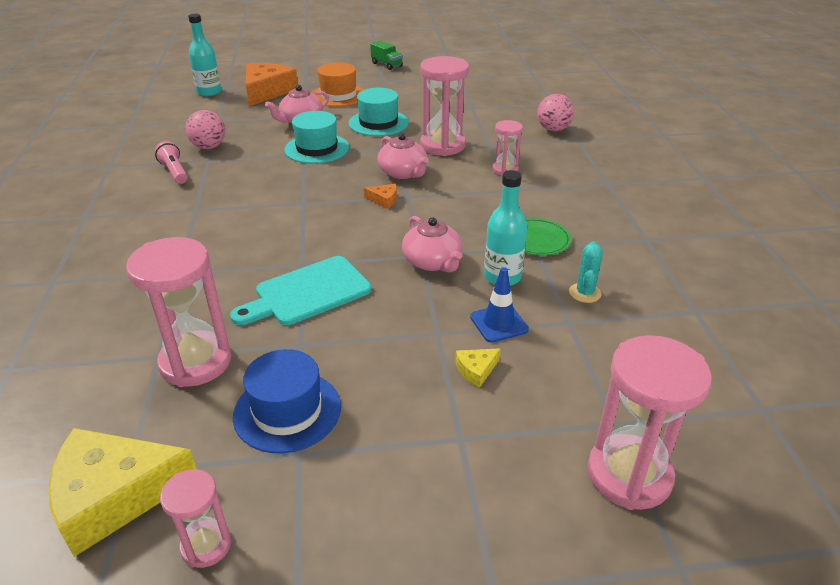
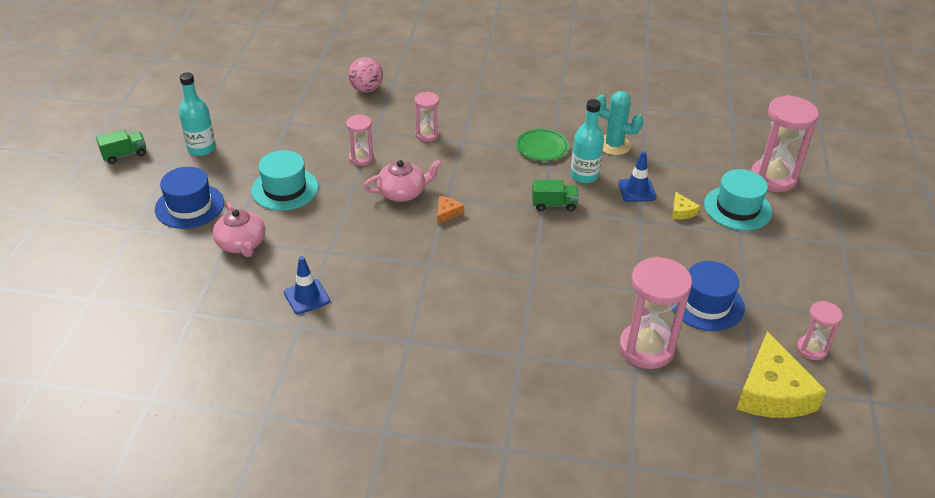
camera: 75 degrees left, 5 degrees up
pink flashlight [154,141,188,184] -> none
pink ball [186,110,225,149] -> none
turquoise bottle [188,14,221,96] -> turquoise bottle moved to [179,72,216,156]
turquoise cutting board [230,256,371,325] -> none
orange cheese [246,63,298,106] -> none
turquoise hat [284,111,349,164] -> turquoise hat moved to [704,169,772,230]
orange hat [312,62,364,107] -> blue hat [155,167,224,229]
pink teapot [402,216,463,272] -> green truck [532,180,579,211]
pink hourglass [420,56,469,156] -> pink hourglass [346,115,374,166], size x0.54
turquoise cactus [569,241,603,303] -> turquoise cactus [596,91,643,155], size x1.50
none -> blue traffic cone [284,256,330,314]

